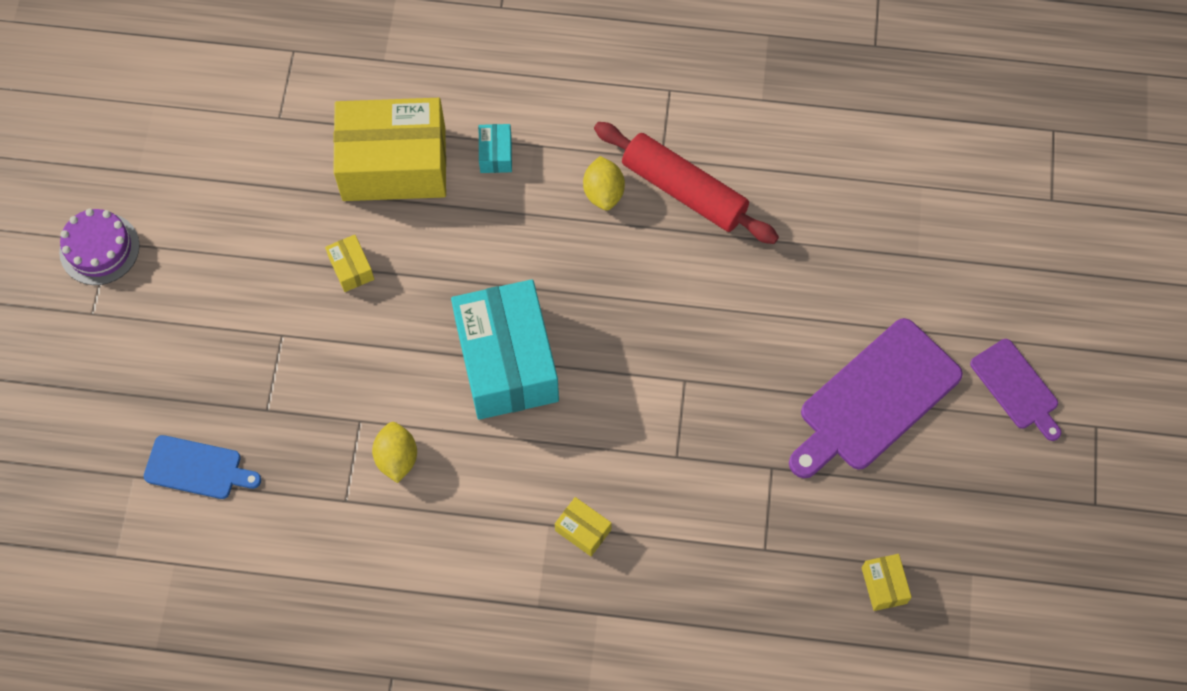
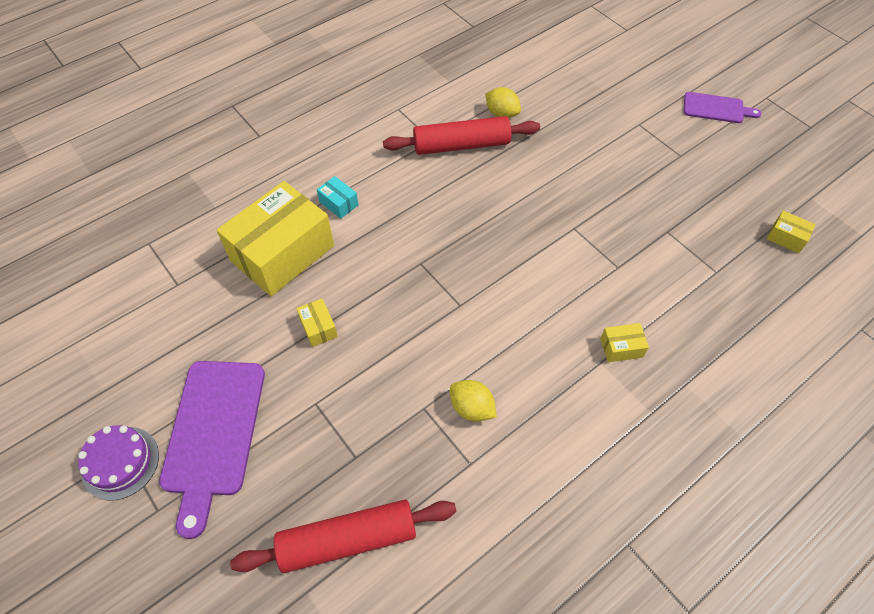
camera: 45 degrees left, 10 degrees down
blue cutting board [144,435,261,499] -> red rolling pin [230,500,456,573]
yellow box [325,235,374,292] -> yellow box turned 45 degrees clockwise [296,299,338,347]
turquoise box [451,279,559,420] -> none
yellow lemon [583,156,625,211] -> yellow lemon moved to [485,87,521,118]
purple cutting board [789,318,963,478] -> purple cutting board moved to [159,361,265,539]

